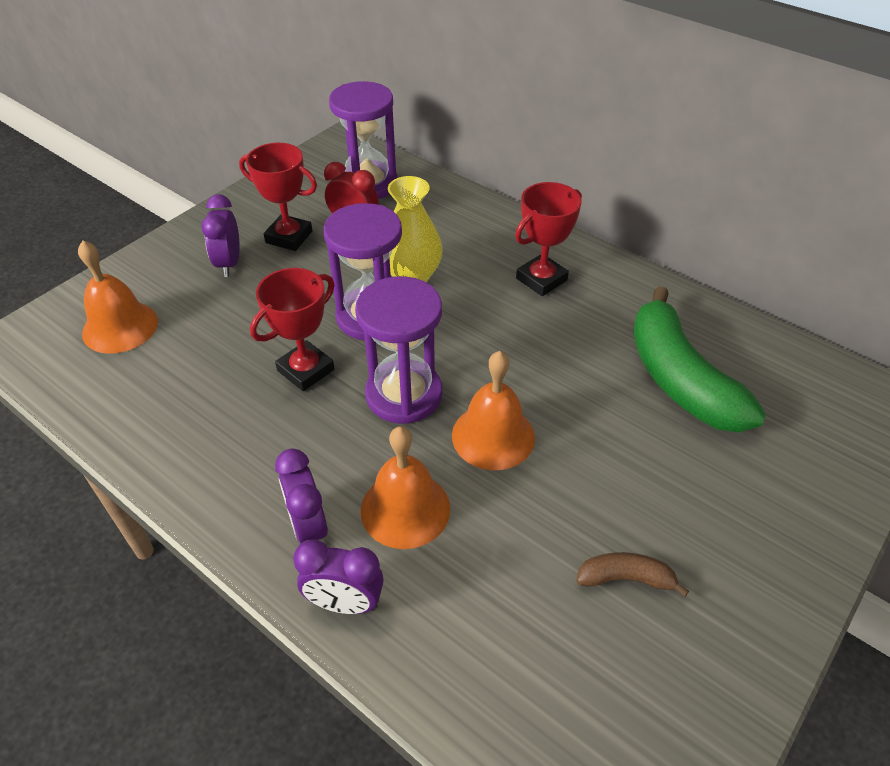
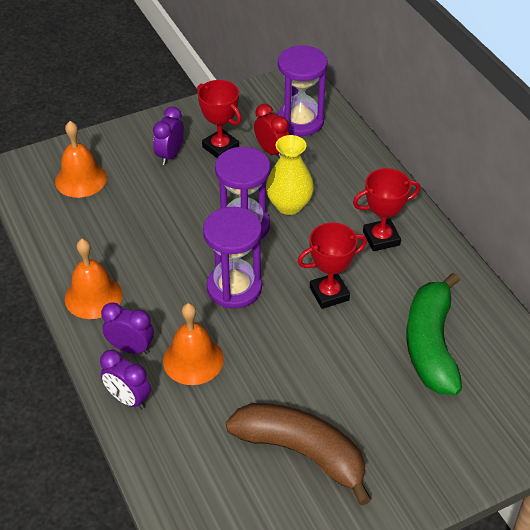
camera: 25 degrees right, 0 degrees up
red trophy [250,268,335,391] -> red trophy moved to [298,223,367,309]
purple clock [275,448,328,544] -> purple clock turned 105 degrees clockwise [101,302,154,354]
orange bell [452,351,535,470] -> orange bell moved to [65,239,122,319]
brown banana [576,552,689,597] -> brown banana [226,403,372,506], size x2.20

